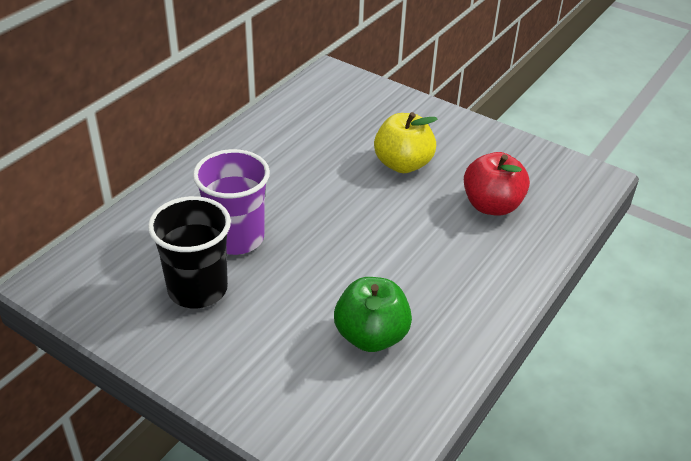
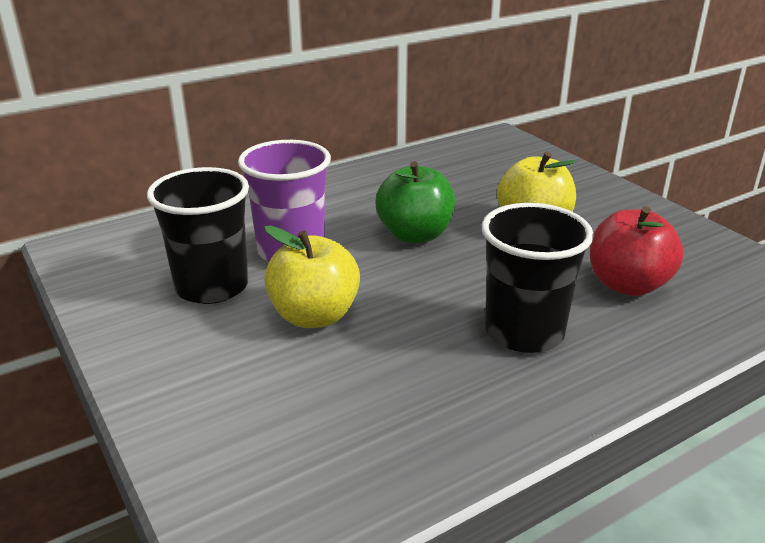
camera: 25 degrees right, 10 degrees down
green apple [334,277,412,352] -> green apple moved to [375,161,455,243]
none -> yellow apple [264,225,360,328]
none -> black cup [482,203,594,353]

